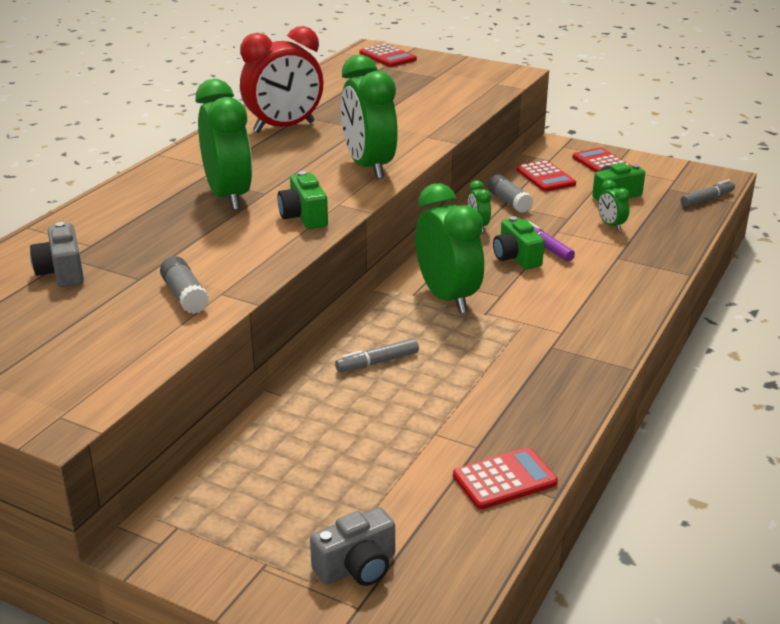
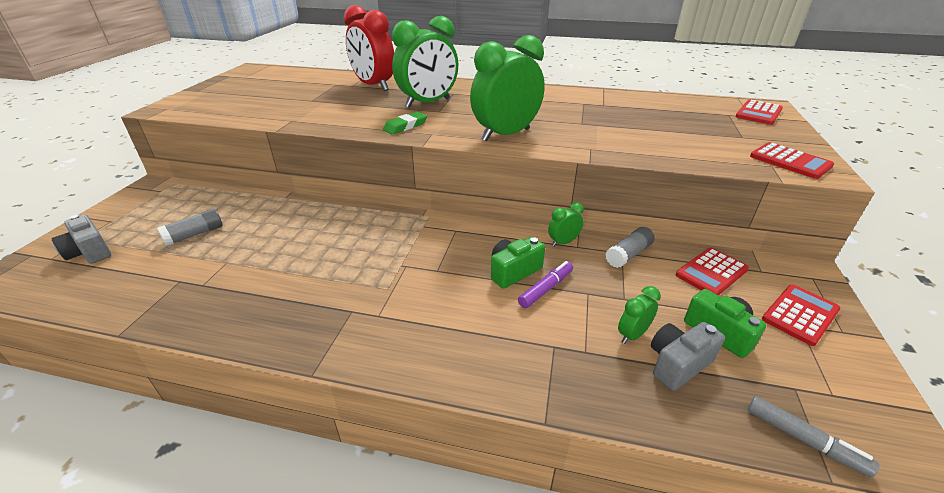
camera: 75 degrees right, 5 degrees up
grey camera [30,222,84,287] -> grey camera moved to [651,322,725,391]
grey glue stick [160,256,209,314] -> grey glue stick moved to [157,209,223,247]
red clock [240,26,324,133] -> red clock moved to [344,5,394,91]
green camera [277,171,328,229] -> green eraser [383,112,427,134]
grey marker [335,338,419,372] -> none
green clock [415,183,484,313] -> none
red calculator [453,447,558,510] -> red calculator moved to [750,142,834,179]

